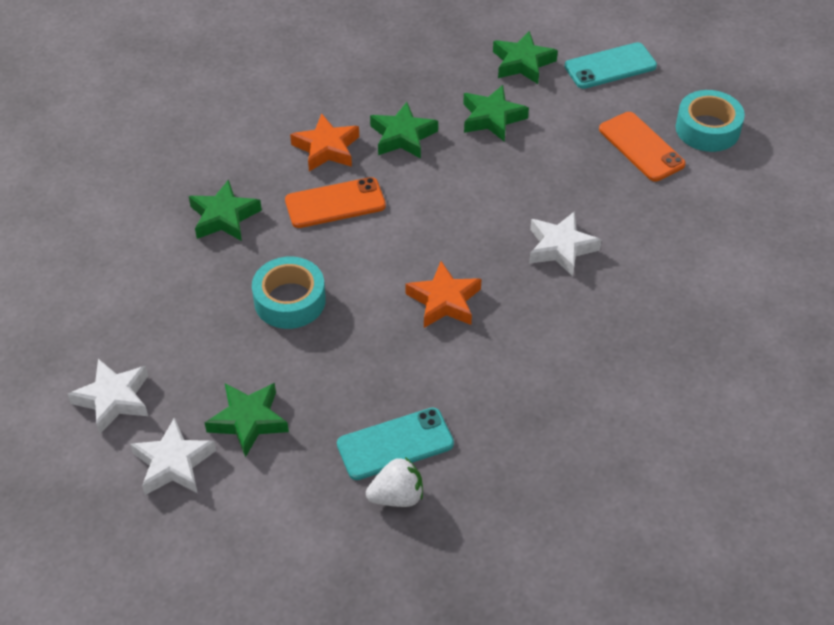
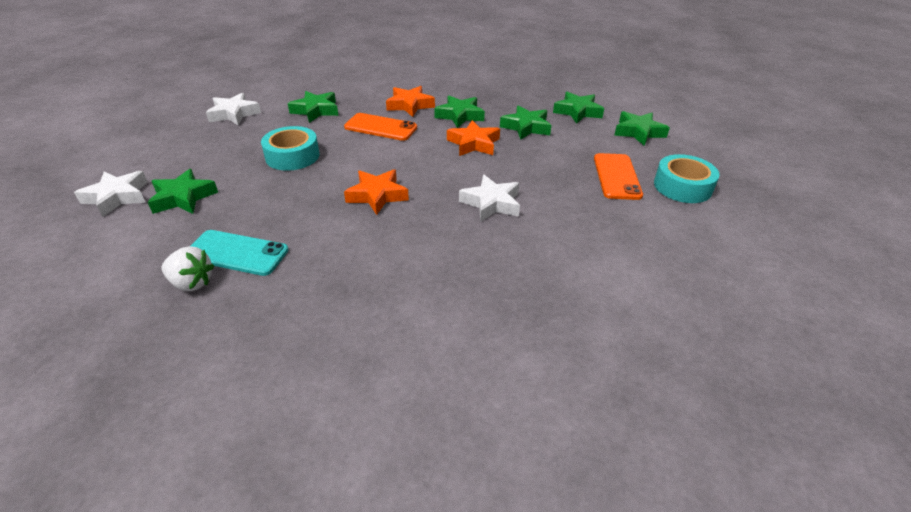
camera: 35 degrees right, 10 degrees down
white star [68,359,148,434] -> white star moved to [206,93,261,125]
turquoise phone [564,42,657,89] -> green star [614,111,670,146]
none -> orange star [447,120,500,156]

